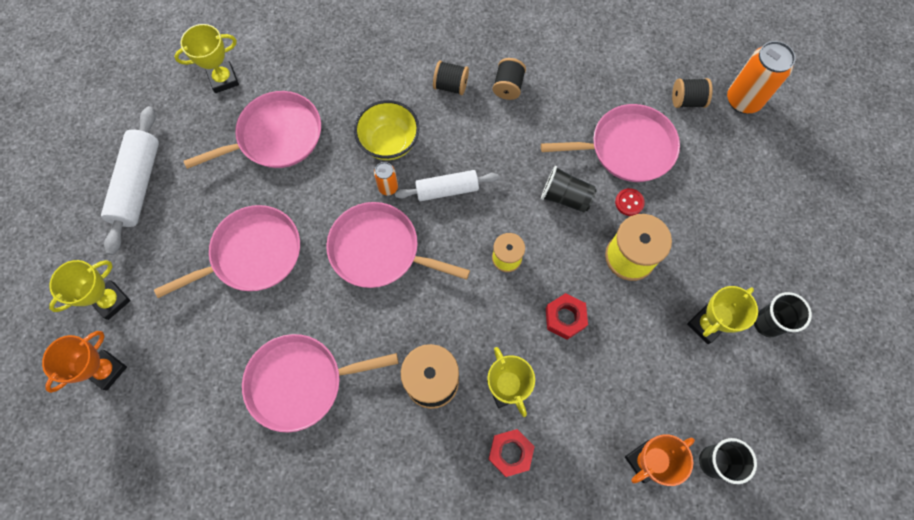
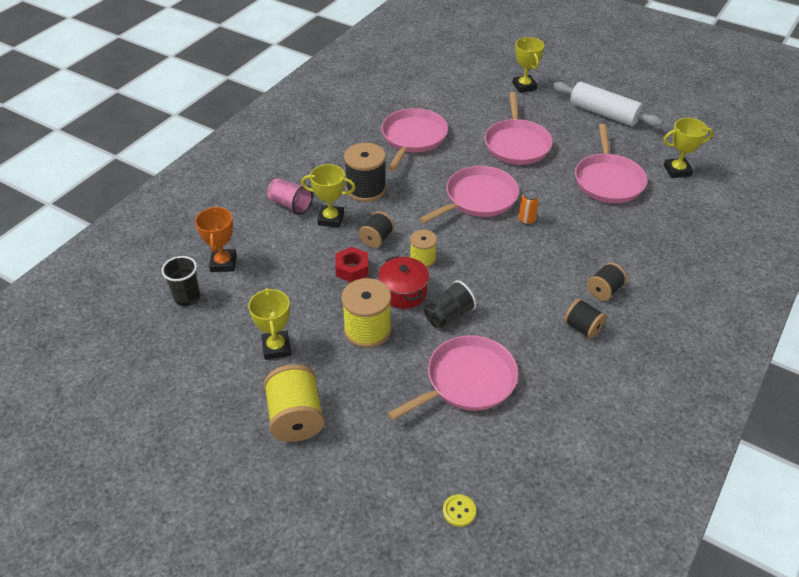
camera: 120 degrees right, 25 degrees down
orange trophy [42,331,127,393] -> none
yellow trophy [174,24,239,93] -> yellow trophy turned 75 degrees clockwise [663,118,713,178]
yellow bowl [354,100,419,160] -> none
white rolling pin [395,170,499,201] -> none
red nut [488,429,535,477] -> pink cup [267,178,313,215]
pink pan [541,104,680,182] -> pink pan turned 150 degrees counterclockwise [387,335,518,420]
red button [615,188,645,216] -> none
black spool [672,78,713,108] -> black spool moved to [359,211,394,248]
orange can [727,41,796,114] -> yellow button [443,494,476,527]
black cup [754,292,812,337] -> none
none -> yellow spool [264,364,324,442]
none -> red pot [378,256,429,309]

